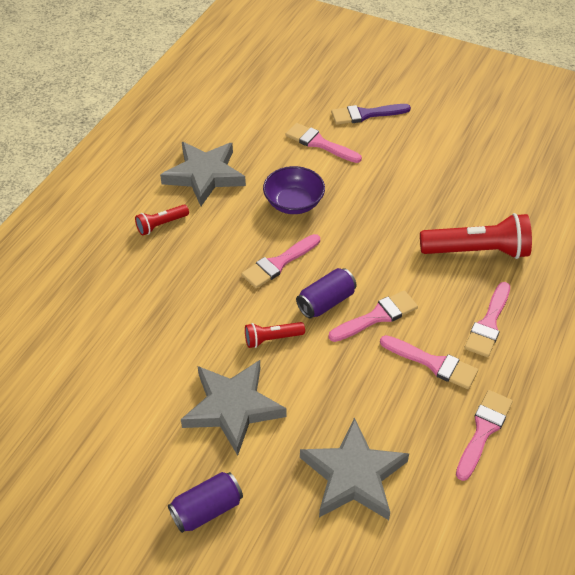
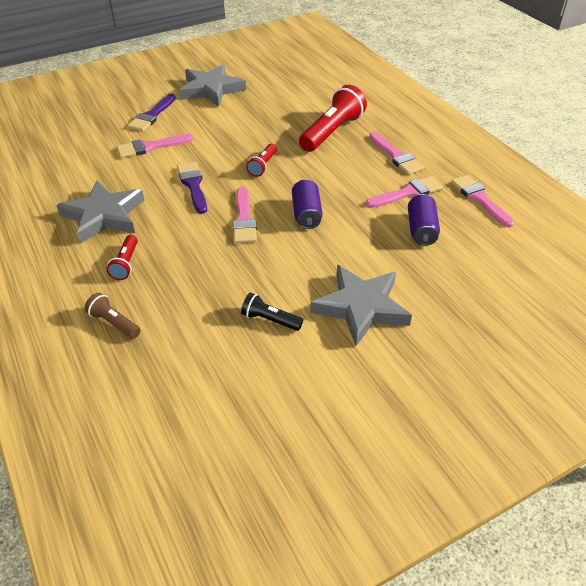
camera: 55 degrees left, 5 degrees down
purple can [168,472,243,533] -> purple can moved to [408,194,440,246]
red flashlight [245,322,305,348] -> red flashlight moved to [246,144,277,177]
purple bowl [263,166,325,214] -> purple brush [177,162,207,214]
grey star [300,417,409,520] -> grey star moved to [179,64,246,107]
pink brush [328,290,418,342] -> none
none -> brown flashlight [85,293,141,339]
none -> black flashlight [241,293,303,331]

